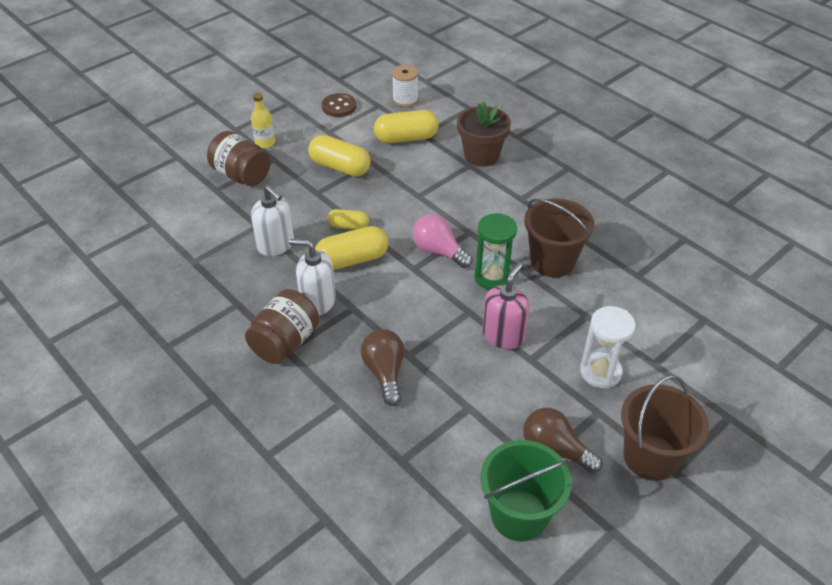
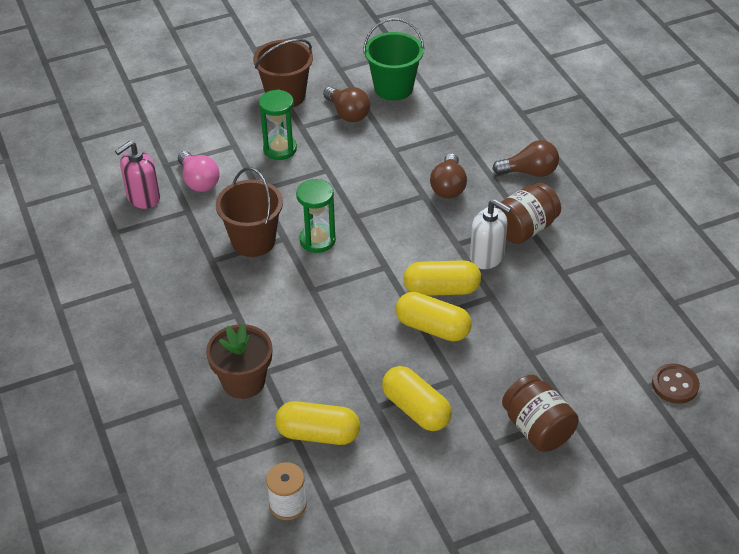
camera: 160 degrees left, 0 degrees up
yellow bottle [251,93,275,148] -> none
white soap dispenser [251,185,294,256] -> none
brown button [322,93,356,117] -> brown button moved to [652,364,700,404]
yellow capsule [327,209,369,229] -> yellow capsule [396,292,472,341], size x1.73
pink light bulb [412,214,472,268] -> pink light bulb moved to [178,151,220,192]
pink soap dispenser [482,263,529,349] -> pink soap dispenser moved to [115,141,160,209]
white hourglass [580,306,636,388] -> green hourglass [259,89,297,160]
none -> brown light bulb [492,140,559,177]

